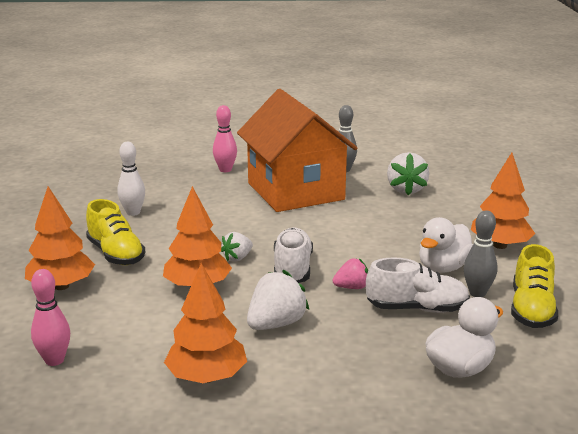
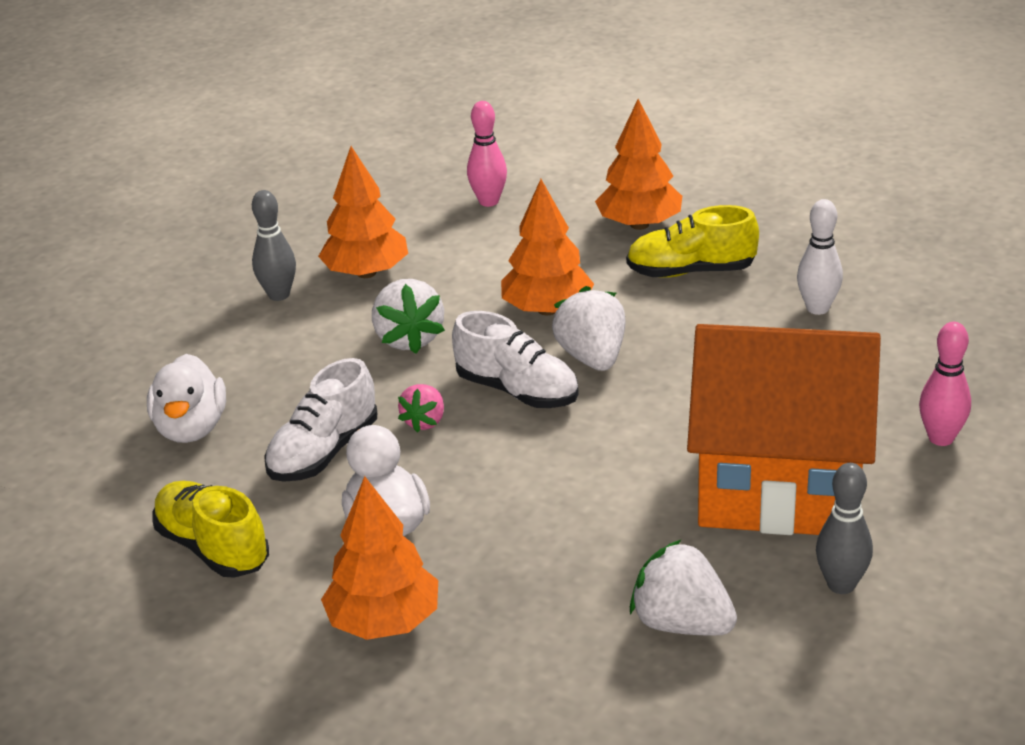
camera: 125 degrees right, 10 degrees up
white strawberry [221,232,253,262] -> white strawberry [552,286,626,371], size x1.66
grey bowling pin [464,211,498,297] -> grey bowling pin moved to [252,190,296,301]

